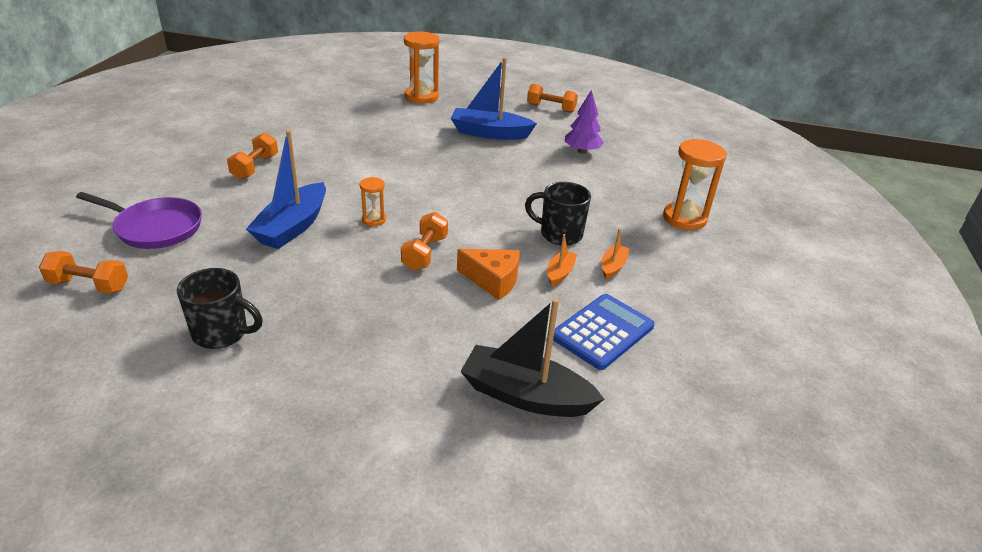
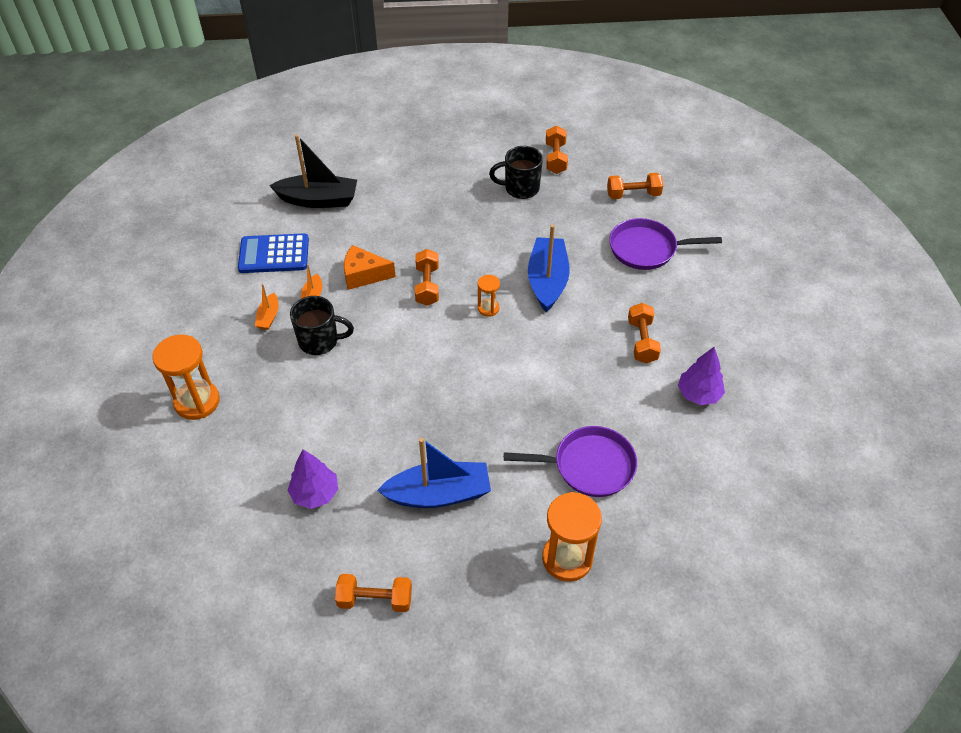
camera: 165 degrees right, 15 degrees up
blue calculator [553,294,655,370] -> blue calculator turned 60 degrees clockwise [238,233,309,273]
none -> purple pan [504,426,637,497]
none -> orange dumbbell [546,126,568,174]
none -> purple tree [678,347,725,405]

